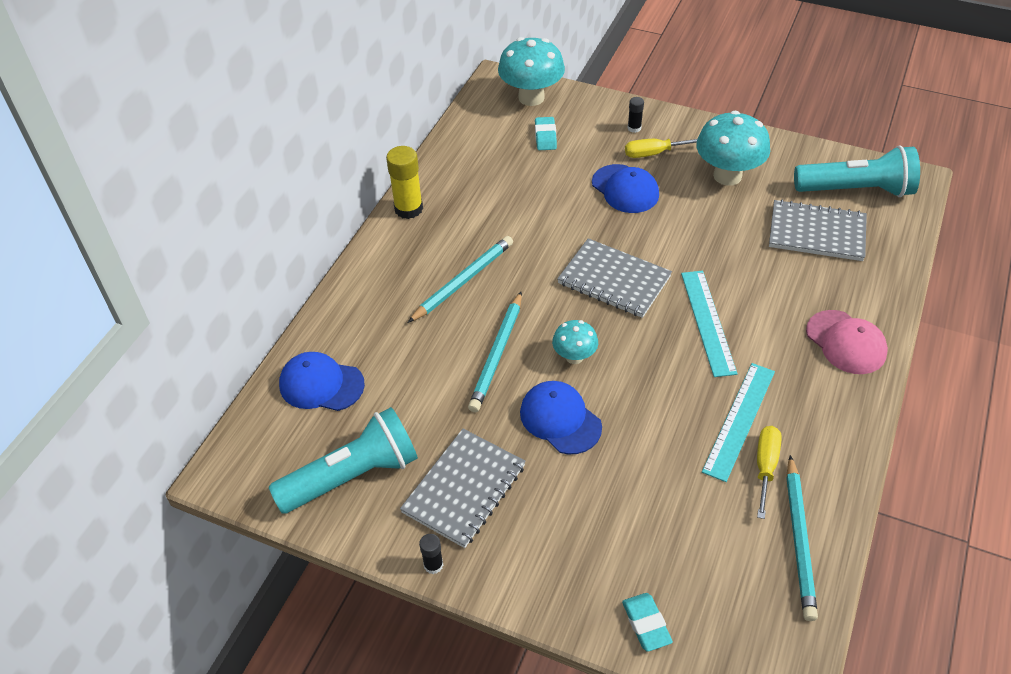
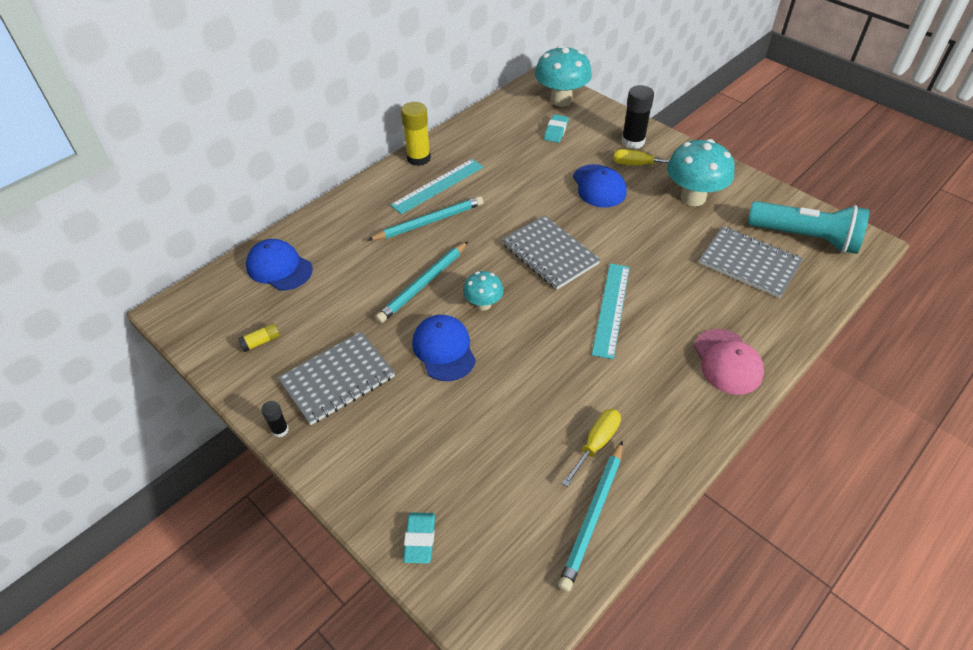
camera: 20 degrees right, 0 degrees up
turquoise flashlight [269,407,418,514] -> yellow glue stick [238,323,280,352]
black glue stick [627,97,644,133] -> black glue stick [622,85,654,149], size x1.94
turquoise ruler [702,363,775,482] -> turquoise ruler moved to [390,159,483,214]

